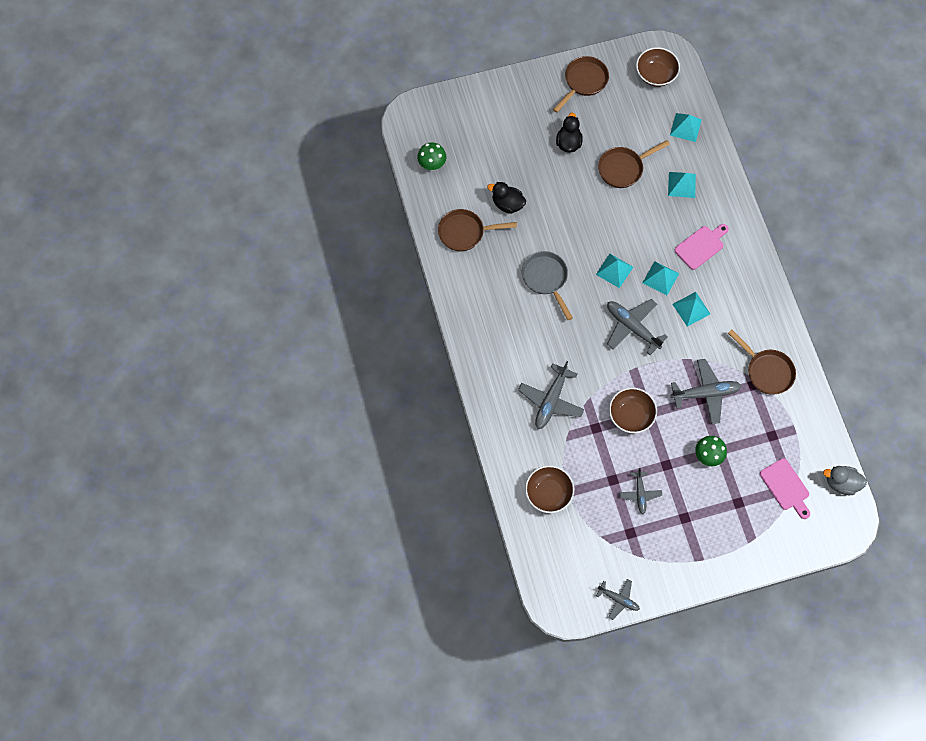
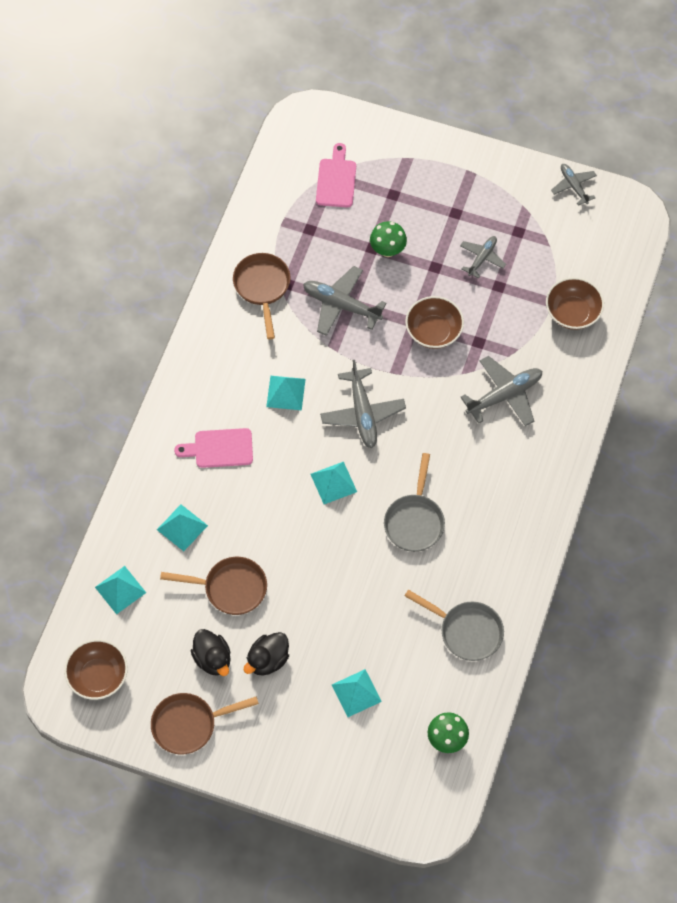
camera: 145 degrees left, 5 degrees down
brown pan [438,209,517,251] -> grey pan [405,589,504,661]
black duck [487,182,526,214] -> black duck moved to [191,629,231,676]
turquoise pyramid [643,261,679,295] -> turquoise pyramid moved to [332,669,382,717]
grey duck [823,466,867,495] -> none

